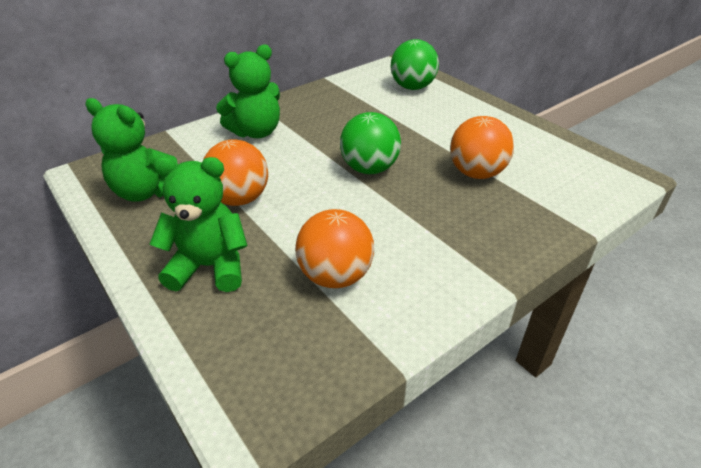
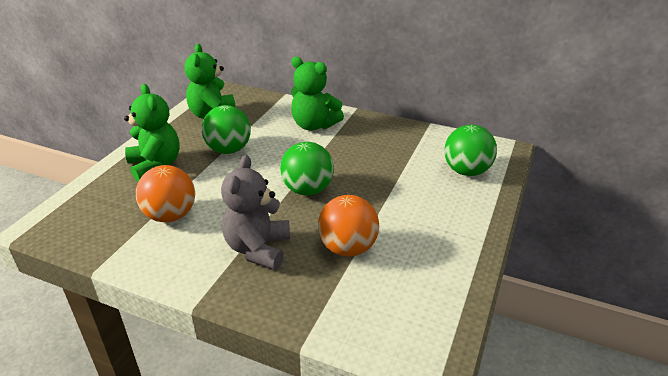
camera: 60 degrees right, 5 degrees down
orange ball [203,139,268,206] -> green ball [202,105,251,154]
none -> grey teddy bear [221,155,290,270]

